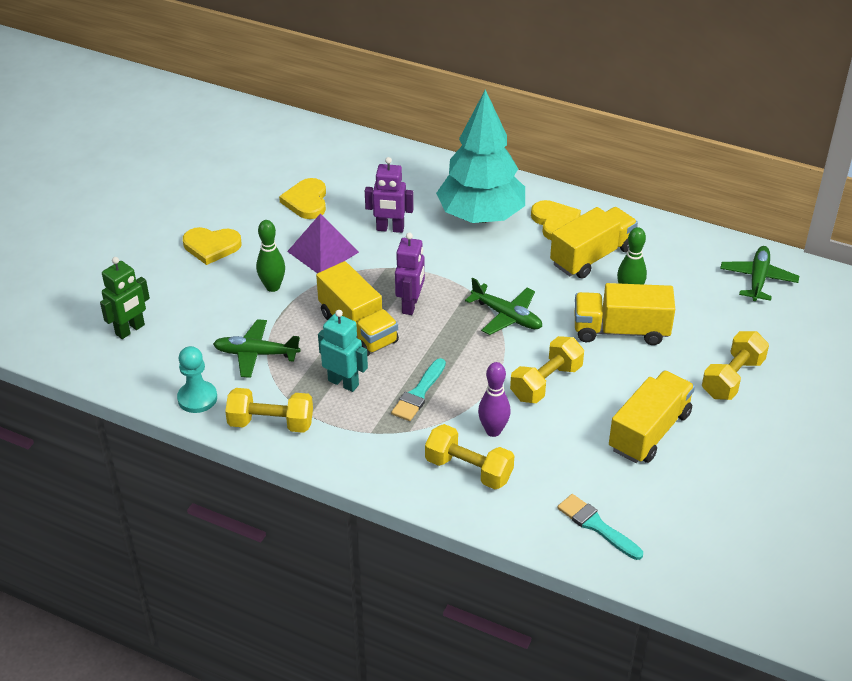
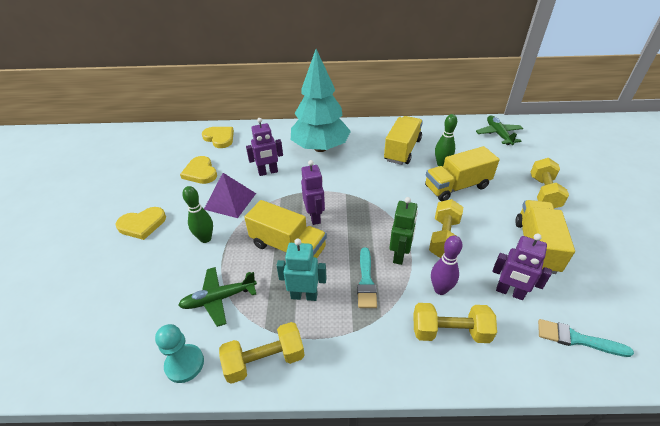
camera: 25 degrees left, 0 degrees up
green robot [100,257,150,339] -> green robot moved to [389,197,418,265]
green plane [465,278,542,335] -> none
yellow heart [531,200,581,240] -> yellow heart moved to [202,127,234,148]
none -> purple robot [493,234,552,300]

